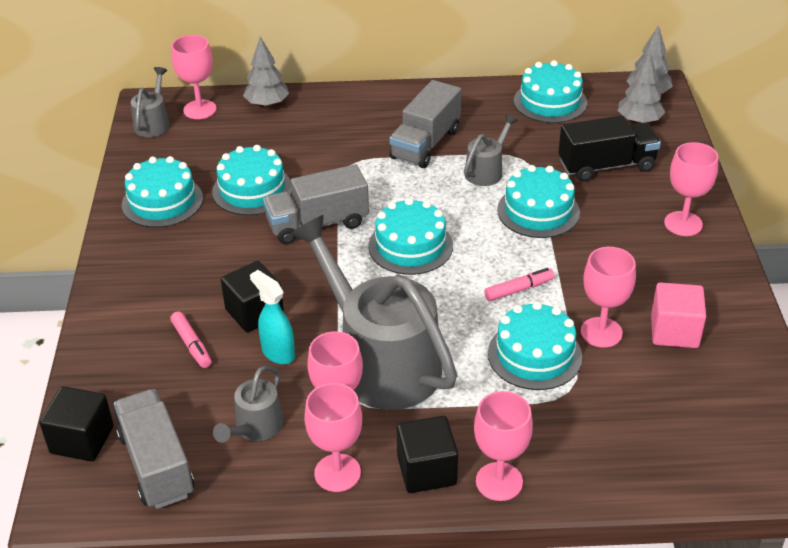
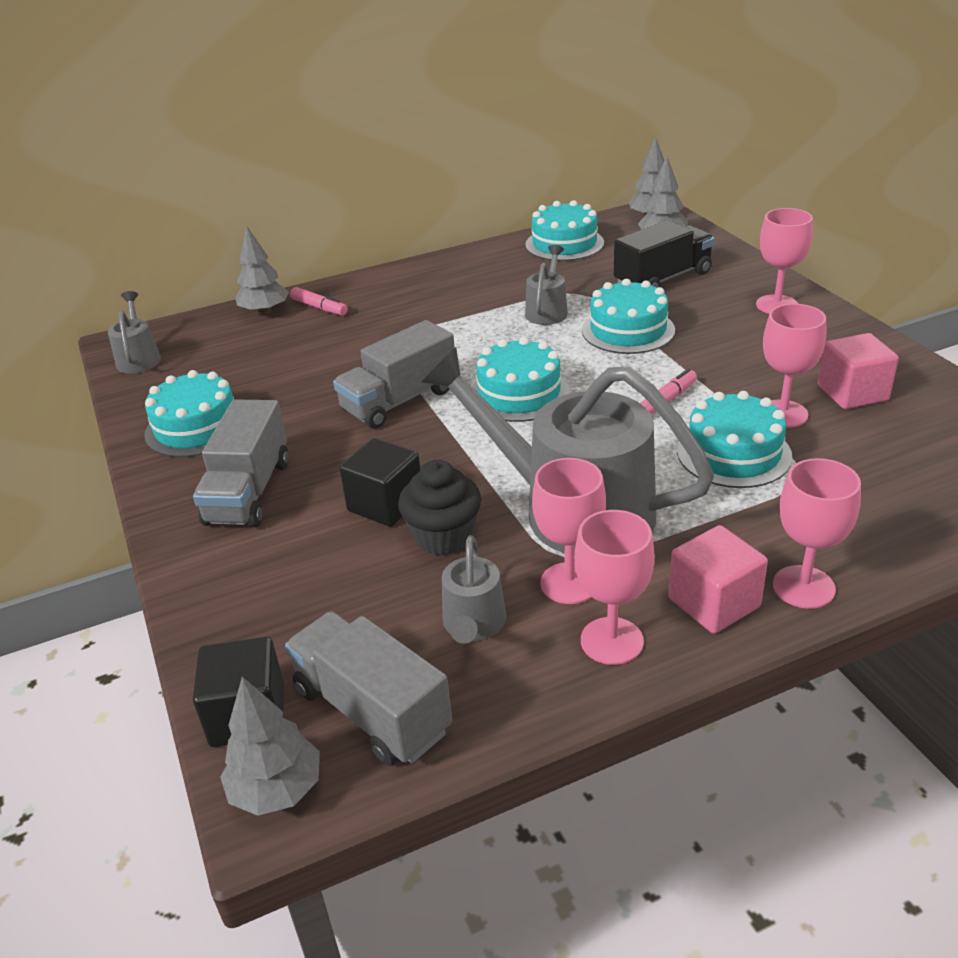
camera: 20 degrees left, 5 degrees down
pink marker [170,311,212,368] -> pink marker moved to [290,287,348,315]
pink goblet [171,35,217,119] -> none
turquoise cake [212,145,292,216] -> none
turquoise spray bottle [250,270,295,364] -> black cupcake [398,460,481,555]
grey truck [389,80,461,168] -> grey truck moved to [193,399,289,527]
black cube [397,416,458,493] -> pink cube [669,525,768,634]
none -> grey tree [220,677,320,816]

